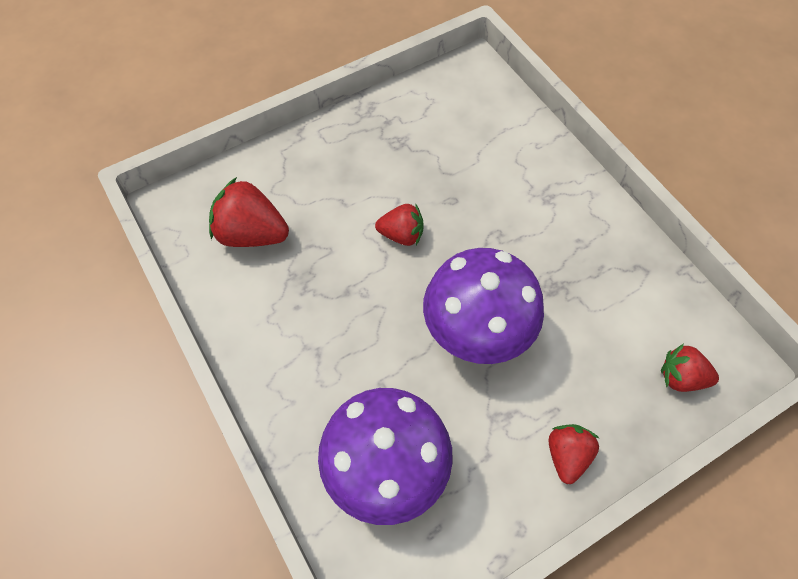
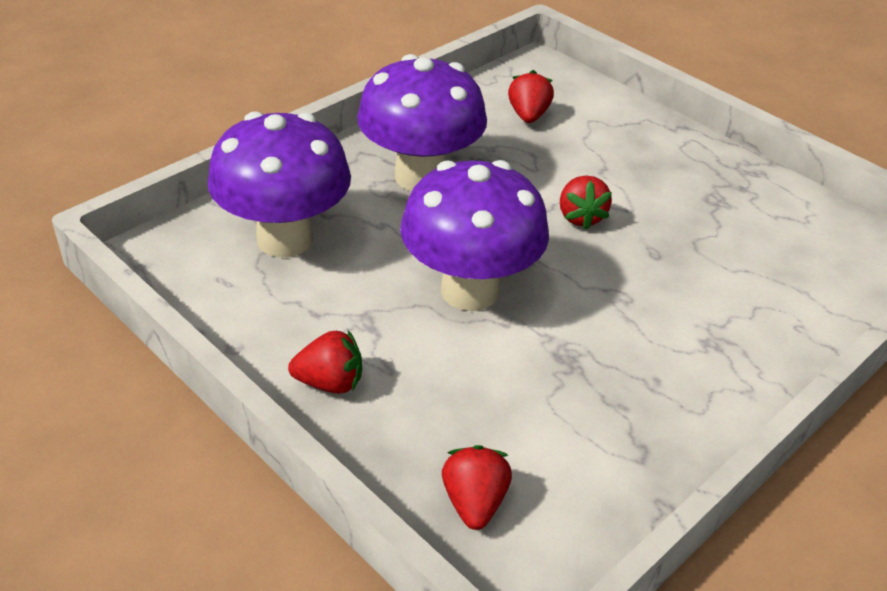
camera: 75 degrees right, 20 degrees down
red strawberry [209,177,289,247] -> red strawberry [508,70,554,123], size x0.63
none -> purple mushroom [357,54,487,191]

